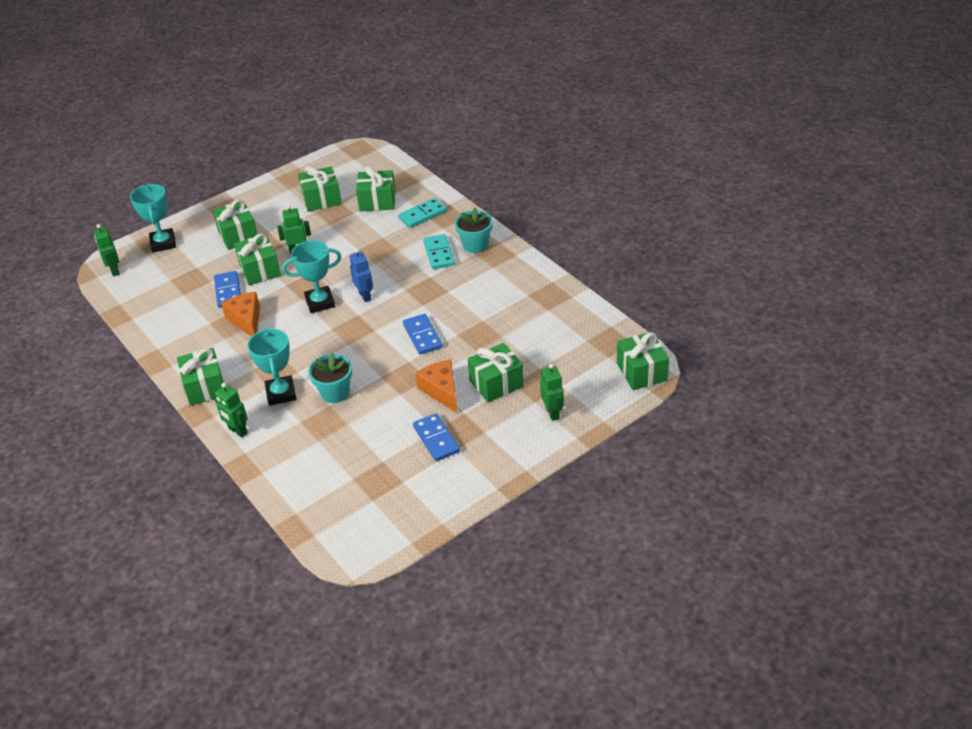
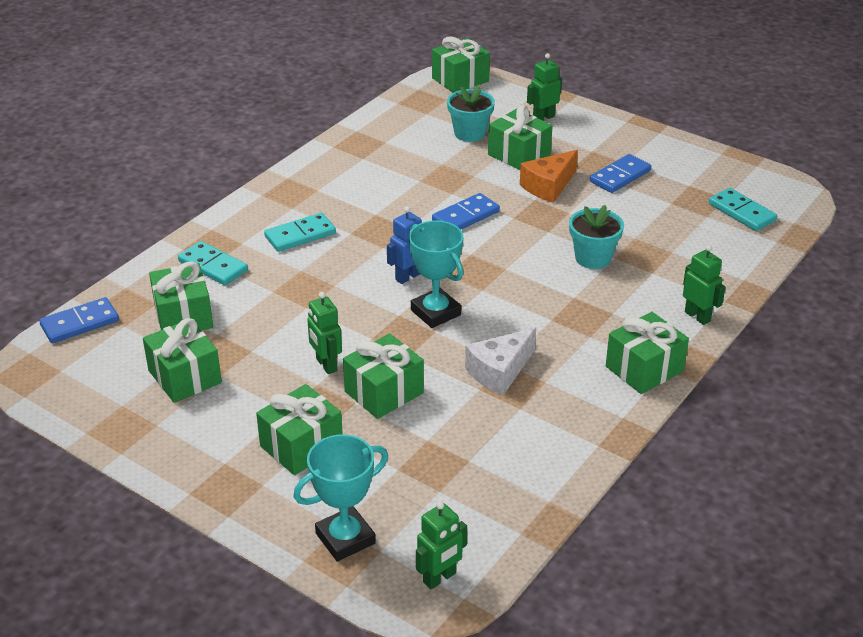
camera: 110 degrees left, 5 degrees down
blue domino [214,271,241,308] -> blue domino moved to [39,297,119,343]
green robot [215,383,248,438] -> green robot turned 60 degrees counterclockwise [683,245,726,325]
orange cheese [221,292,260,337] -> white cheese [465,327,536,395]
turquoise trophy [247,328,296,406] -> none
turquoise flower pot [455,208,493,253] -> turquoise flower pot moved to [447,85,495,142]
none -> turquoise domino [709,188,777,231]

